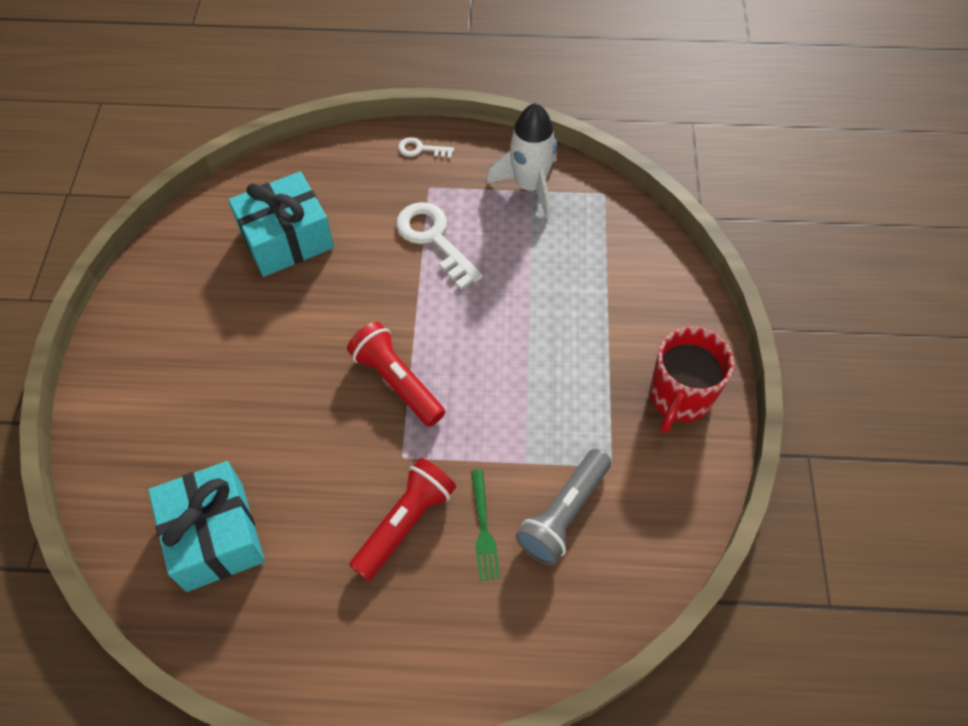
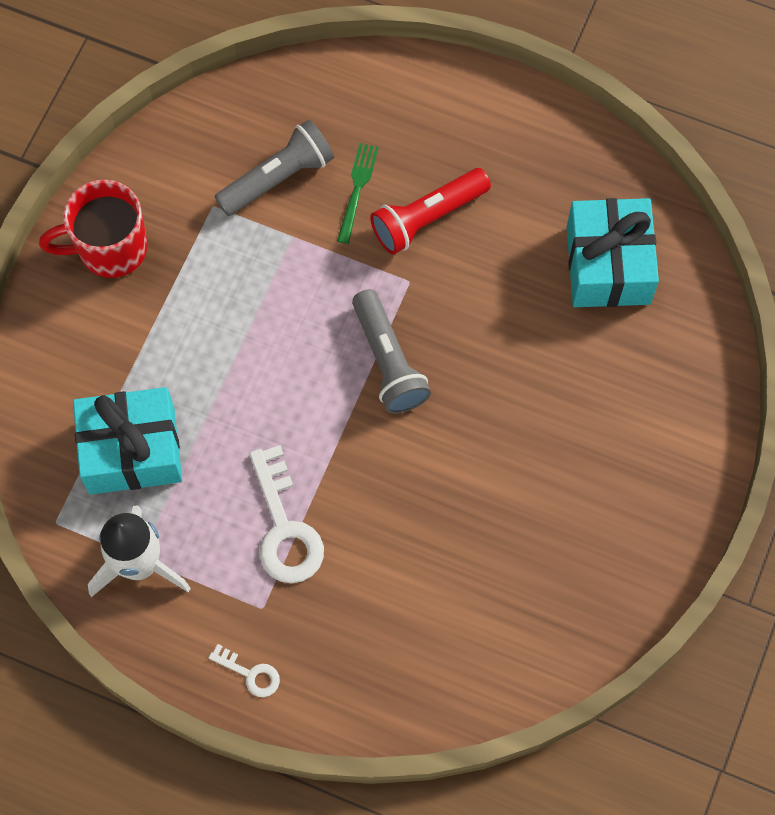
camera: 160 degrees left, 10 degrees up
turquoise gift [228,171,334,277] -> turquoise gift moved to [73,387,182,495]
red flashlight [347,322,445,427] -> grey flashlight [352,289,431,414]
red mug [650,327,734,433] -> red mug turned 150 degrees counterclockwise [39,180,147,278]

